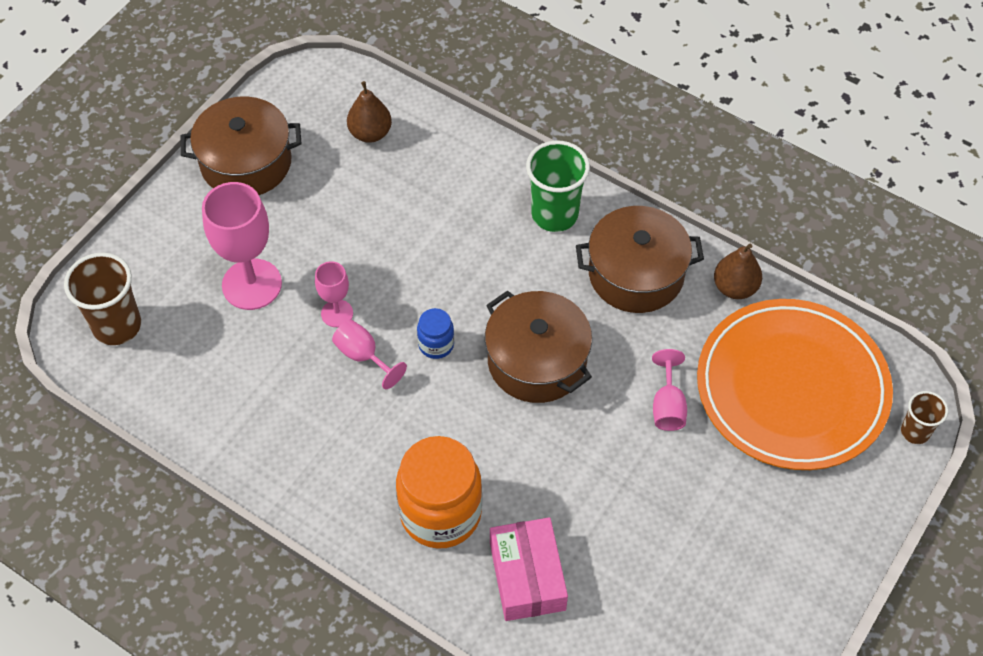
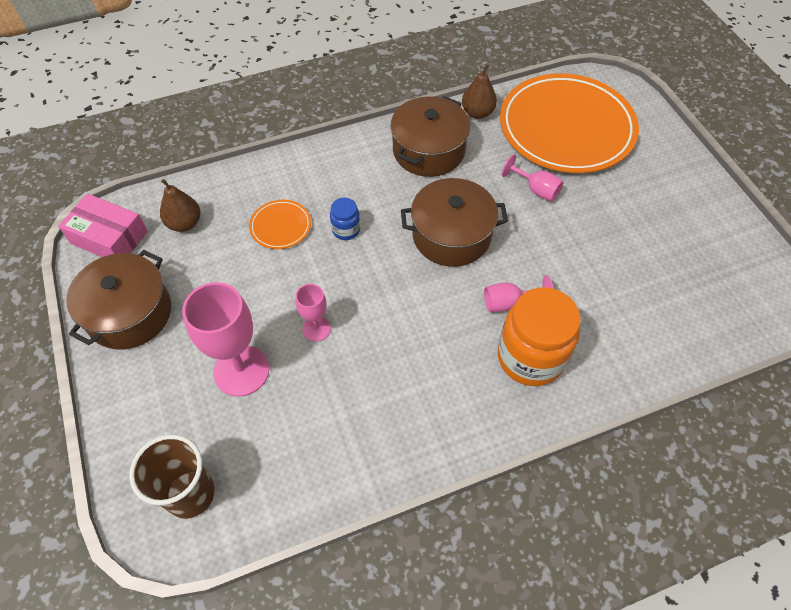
camera: 55 degrees left, 0 degrees up
pink goblet [332,320,407,389] -> pink goblet moved to [484,275,553,312]
blue jar [417,308,454,359] -> blue jar moved to [330,198,360,240]
pink box [490,517,568,621] -> pink box moved to [58,194,148,257]
green cup [526,141,590,232] -> none
brown cup [901,391,948,444] -> none
none -> orange plate [249,200,311,249]

